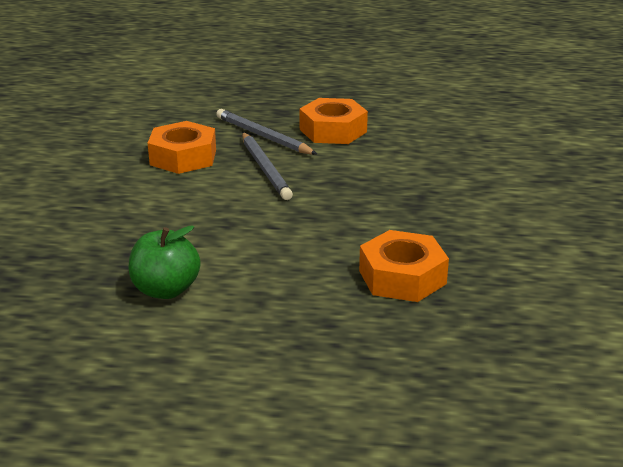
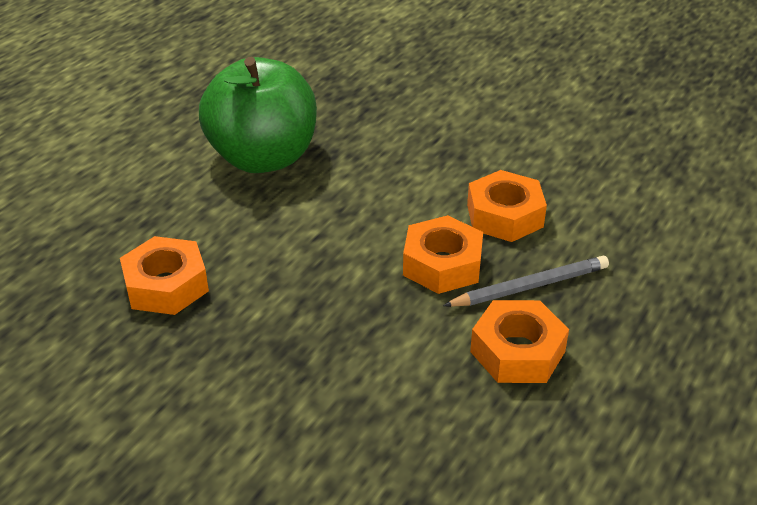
camera: 115 degrees right, 10 degrees up
green apple [128,225,200,299] -> green apple [199,57,317,173], size x1.95
grey pencil [242,132,293,200] -> orange nut [403,215,483,294]

